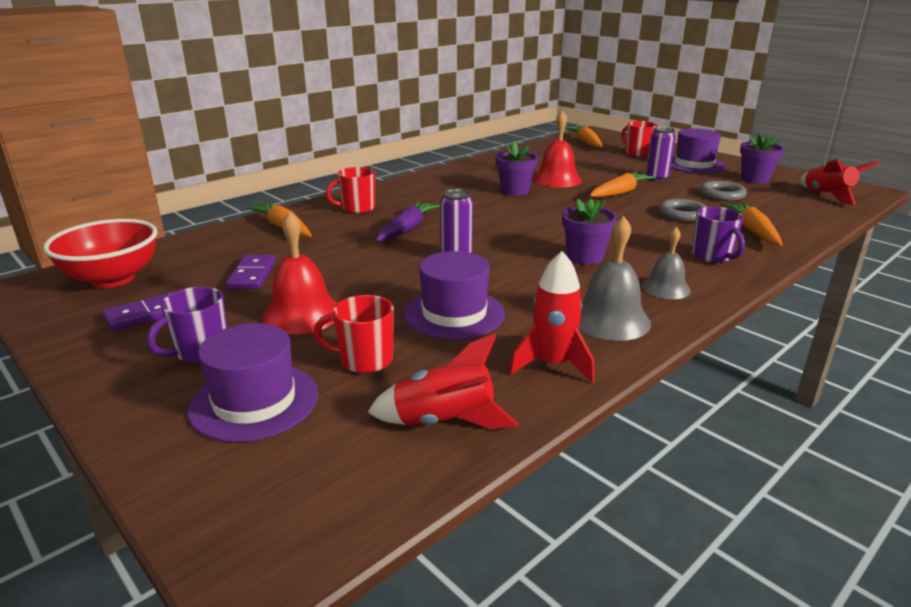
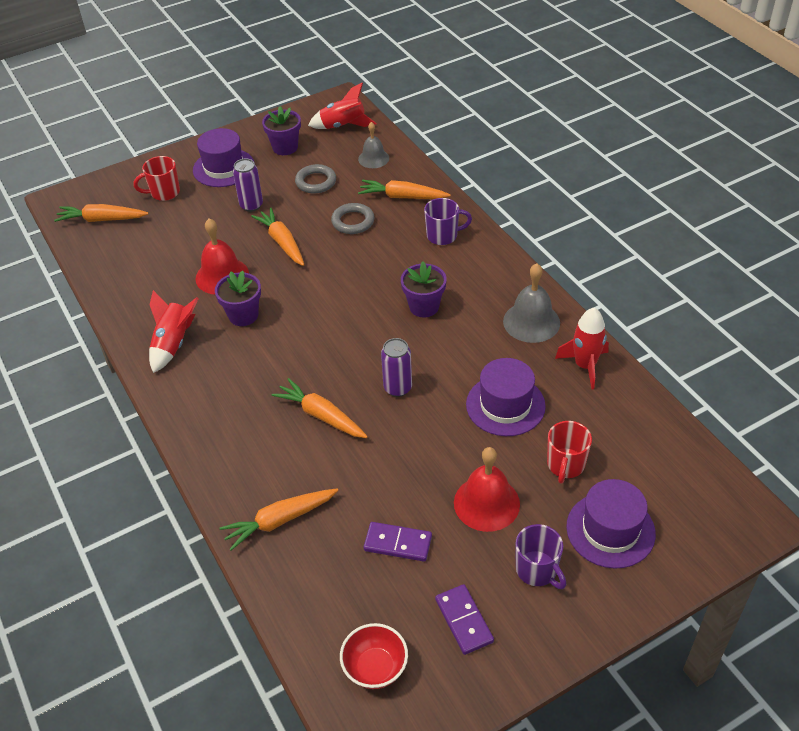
camera: 75 degrees left, 20 degrees up
red bowl [43,219,158,288] -> red bowl [340,623,408,689], size x0.64
red mug [325,167,375,214] -> none
red rocket [368,333,518,429] -> red rocket moved to [149,290,199,373]
purple carrot [376,202,440,242] -> orange carrot [272,378,368,438]
grey bell [642,227,691,299] -> grey bell moved to [358,122,389,168]

